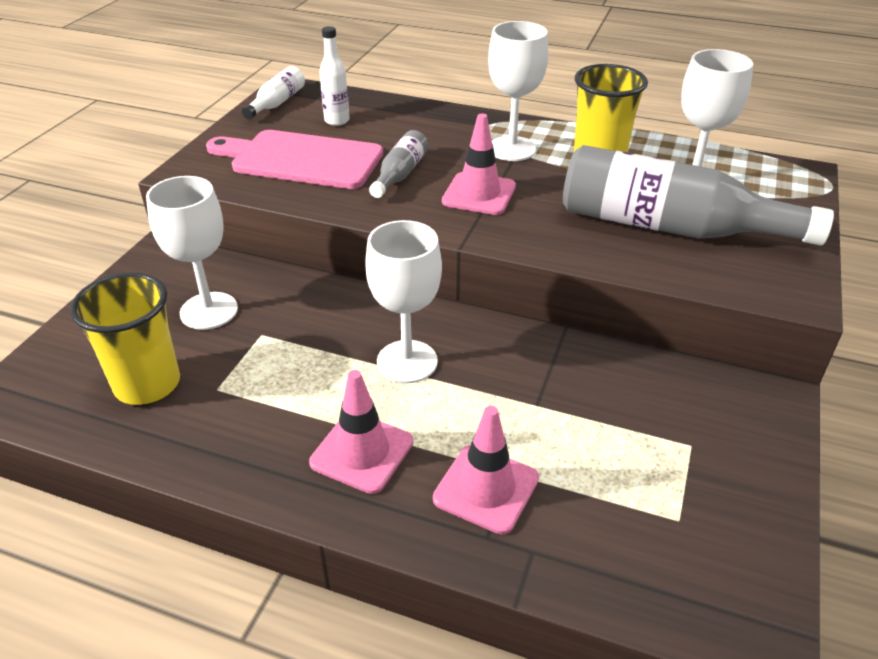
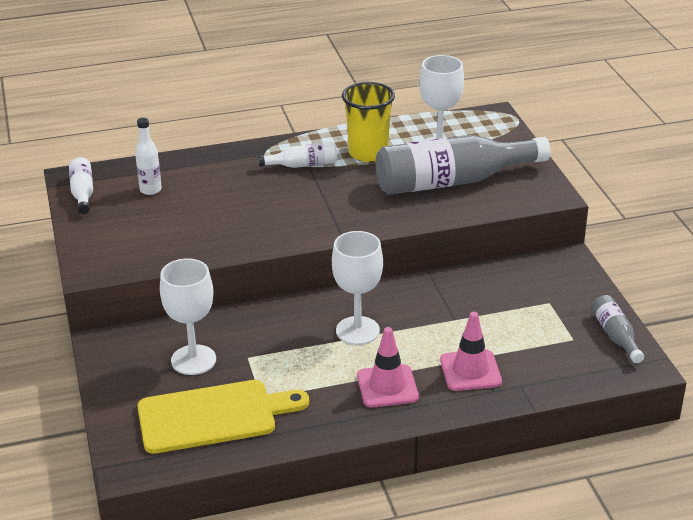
camera: 35 degrees left, 5 degrees down
yellow cup [70,272,180,405] -> yellow cutting board [137,380,309,454]
pink cutting board [206,130,383,189] -> none
grey bottle [369,130,428,198] -> grey bottle moved to [591,295,644,363]
pink traffic cone [442,114,516,215] -> none
white goblet [488,21,549,161] -> white bottle [258,142,337,168]

